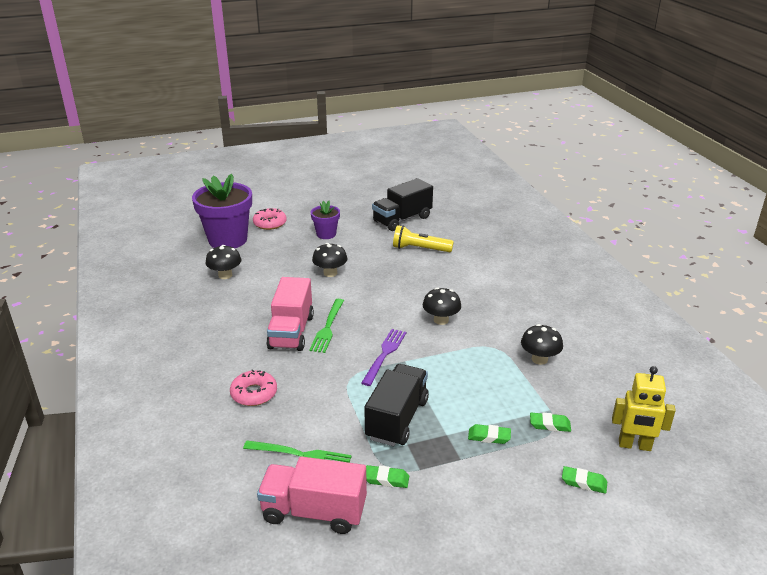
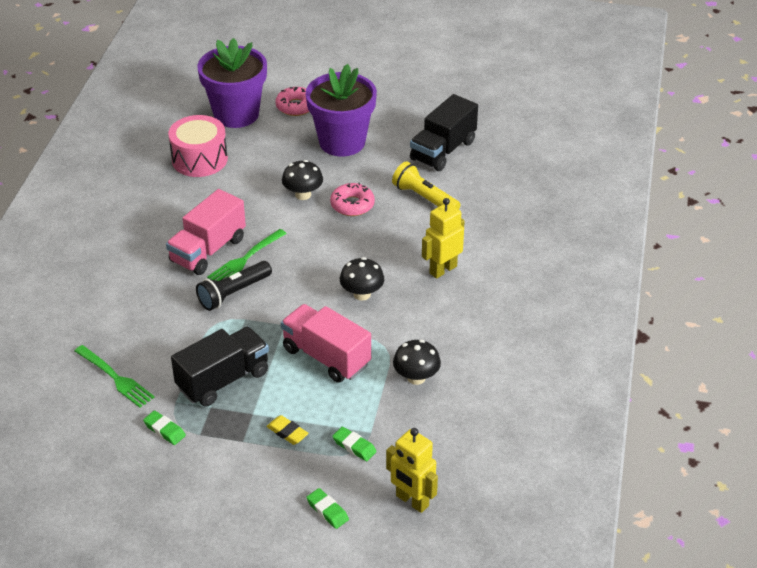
camera: 30 degrees right, 10 degrees up
black mushroom [205,245,241,279] -> pink drum [168,115,228,177]
pink donut [230,369,277,406] -> pink donut moved to [330,183,375,216]
pink truck [257,456,367,534] -> pink truck moved to [281,304,371,383]
purple flower pot [311,201,340,239] -> purple flower pot [306,64,377,156], size x1.94
purple fork [361,329,406,386] -> none
black truck [372,178,433,231] -> black truck turned 45 degrees counterclockwise [410,94,478,171]
green eraser [468,424,511,444] -> yellow eraser [266,415,309,445]
none -> black flashlight [196,261,272,311]
none -> yellow robot [422,198,465,279]

